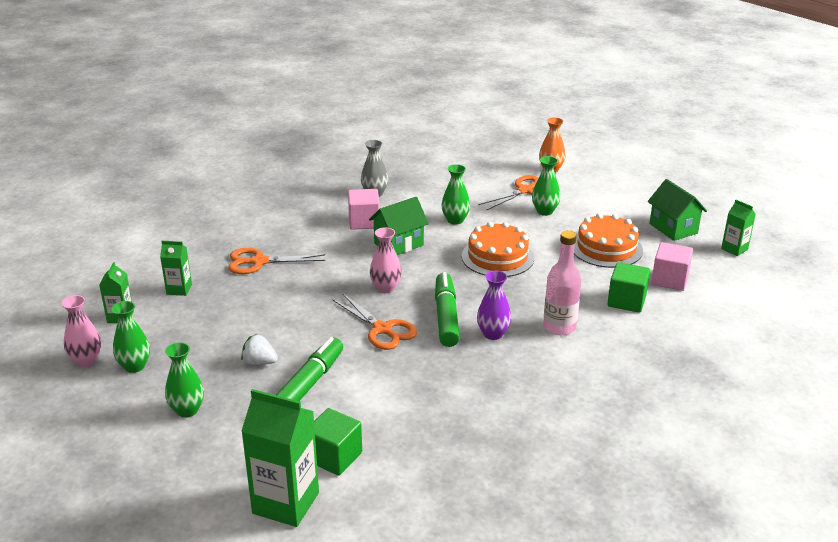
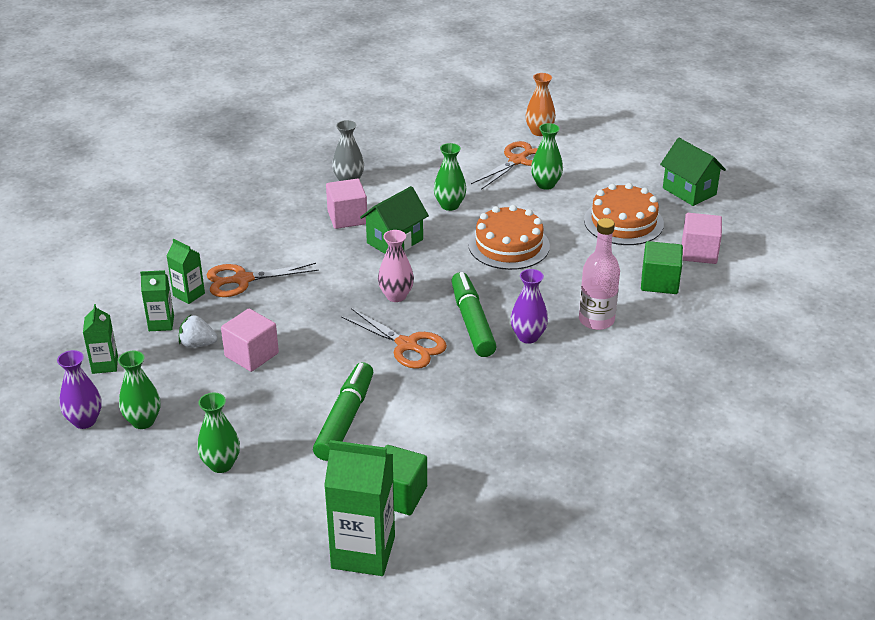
camera: 10 degrees left, 5 degrees up
pink vase [61,295,101,367] -> purple vase [57,350,102,429]
white strawberry [241,334,278,365] -> white strawberry moved to [179,315,218,348]
green carton [721,200,756,256] -> green carton moved to [167,239,205,304]
none -> pink cube [221,309,279,372]

